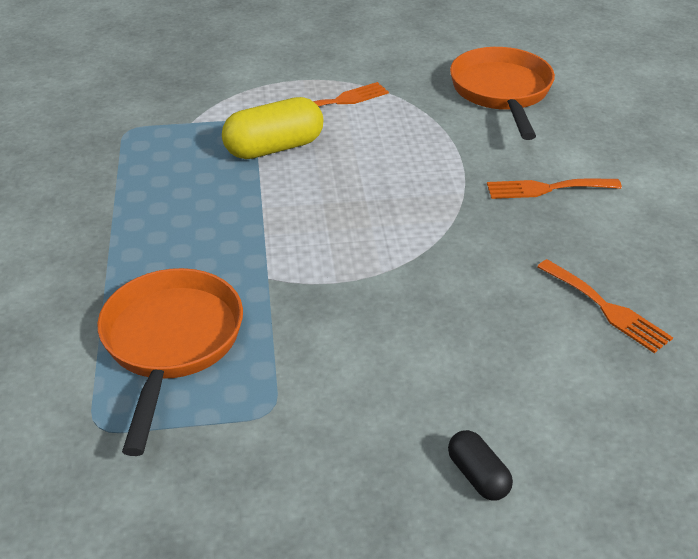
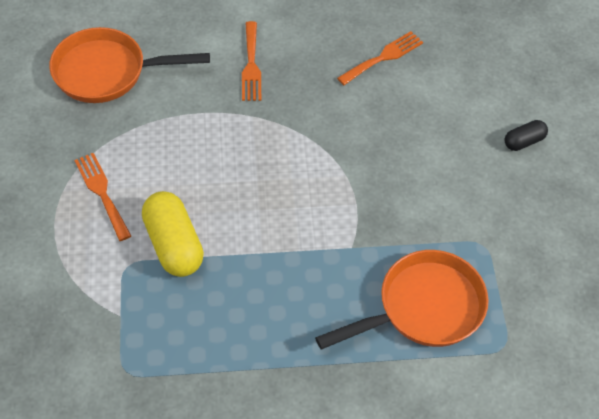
camera: 90 degrees left, 15 degrees up
orange pan [97,268,243,456] -> orange pan turned 150 degrees clockwise [315,250,489,349]

